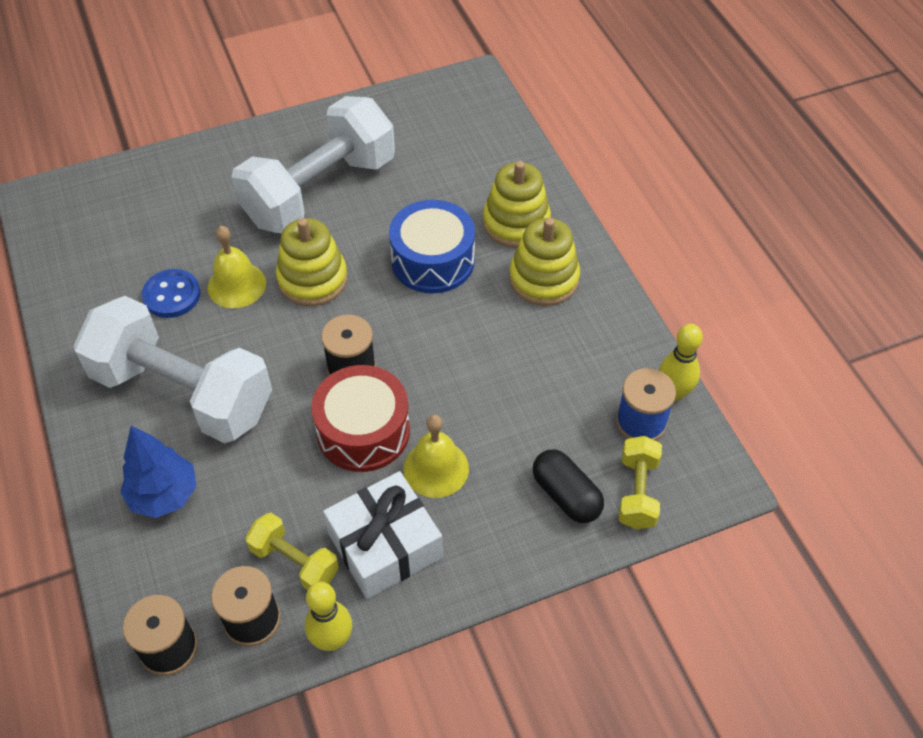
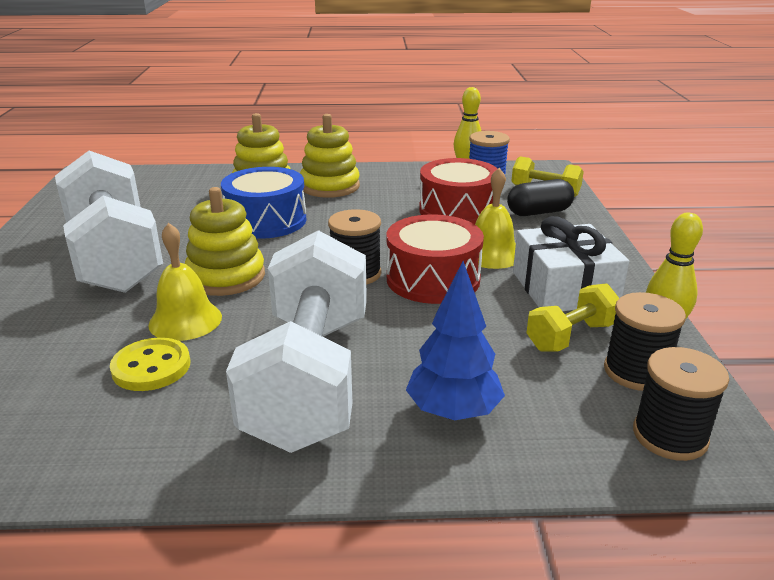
camera: 70 degrees left, 25 degrees down
white dumbbell [74,296,272,443] -> white dumbbell turned 45 degrees counterclockwise [226,230,367,453]
blue button [142,269,201,318] -> yellow button [110,337,190,391]
none -> red drum [419,158,498,224]

